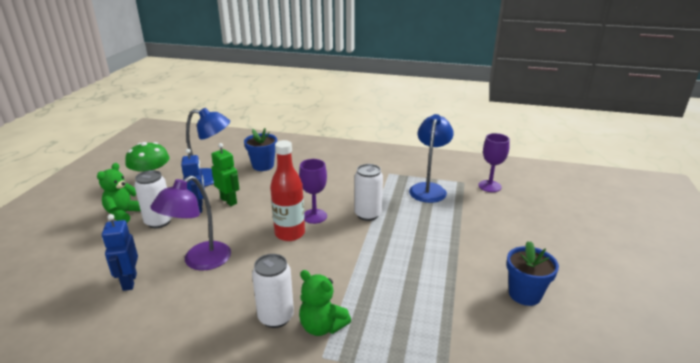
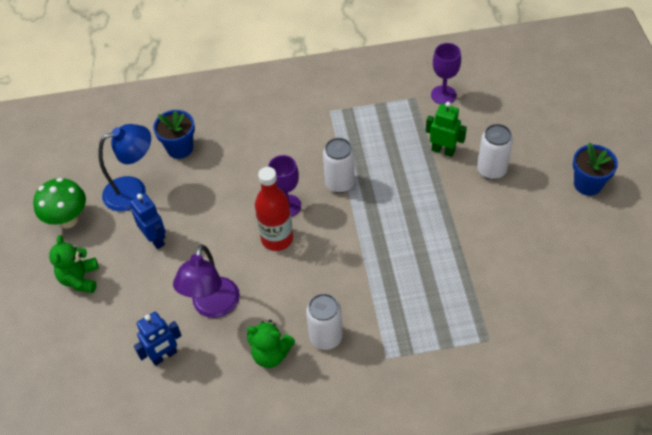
camera: 20 degrees left, 25 degrees up
blue robot [102,214,138,291] -> blue robot turned 90 degrees counterclockwise [134,312,182,366]
white can [134,170,172,228] -> white can moved to [477,124,513,180]
green robot [211,143,239,206] -> green robot moved to [426,102,467,157]
green teddy bear [299,270,351,336] -> green teddy bear moved to [247,320,295,368]
blue lamp [409,114,454,203] -> none
blue flower pot [506,241,559,306] -> blue flower pot moved to [573,143,618,196]

